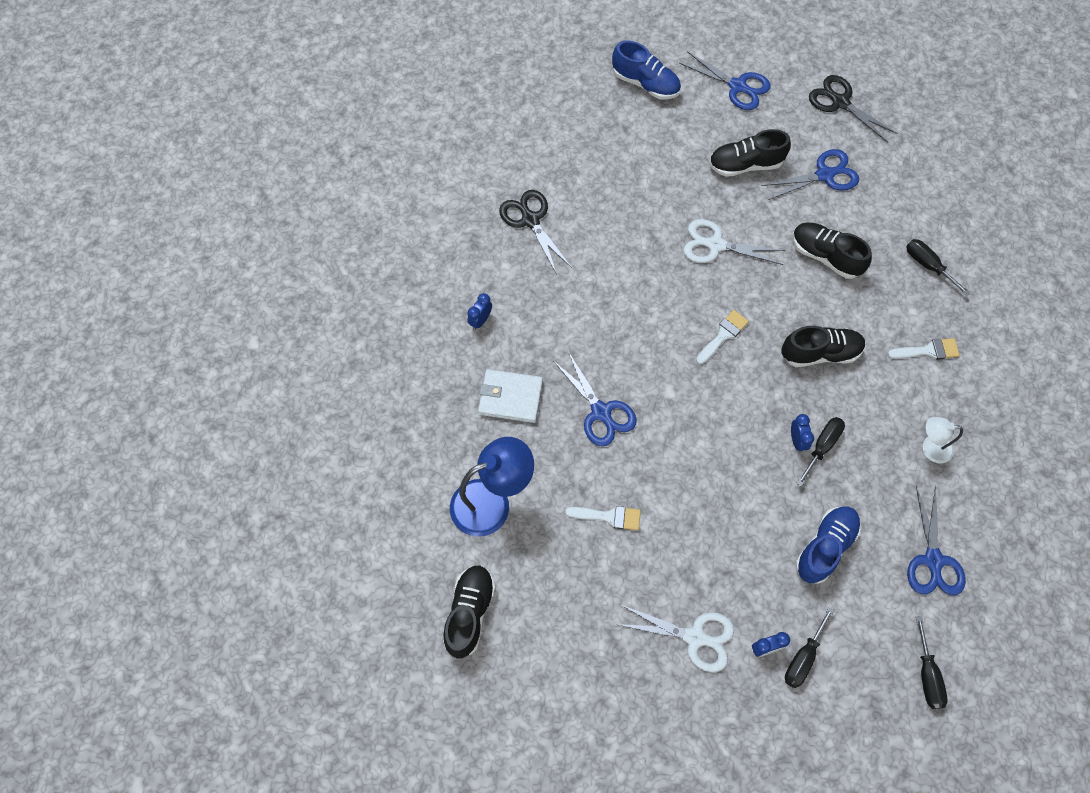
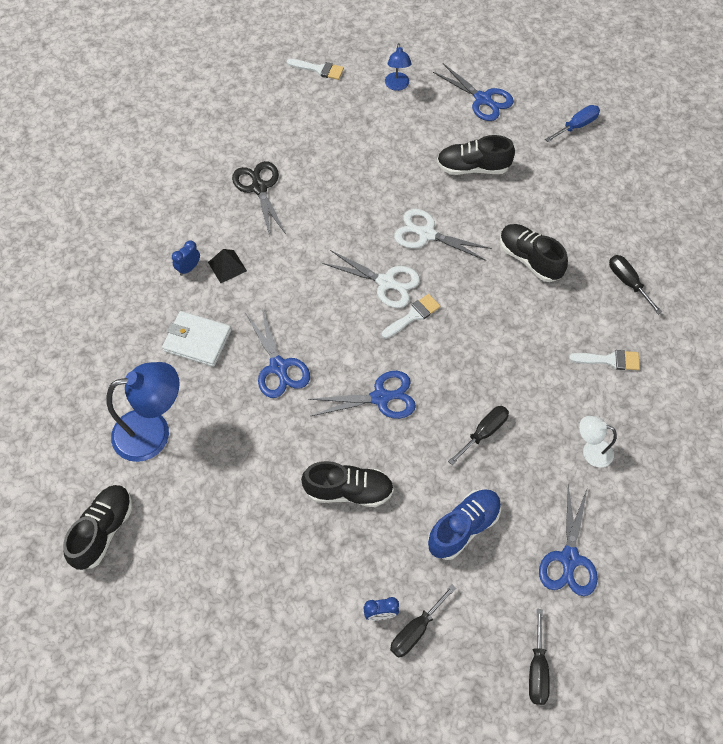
camera: 10 degrees right, 5 degrees down
white brush [565,506,641,531] -> white brush moved to [287,59,344,80]
blue shoe [612,40,681,100] -> blue lamp [385,43,412,91]
white scissors [615,605,734,672] -> white scissors moved to [322,250,420,308]
blue scissors [762,149,859,200] -> blue scissors moved to [308,371,416,419]
black shoe [781,326,866,367] -> black shoe moved to [301,461,394,507]
blue clock [791,414,814,453] -> none
black scissors [809,75,898,143] -> blue screwdriver [545,105,600,142]
none -> black pyramid [208,249,247,283]

